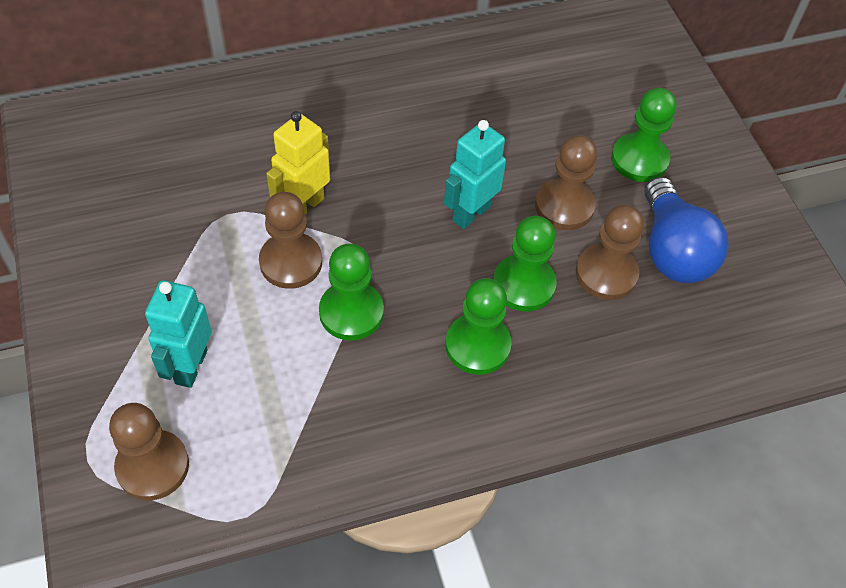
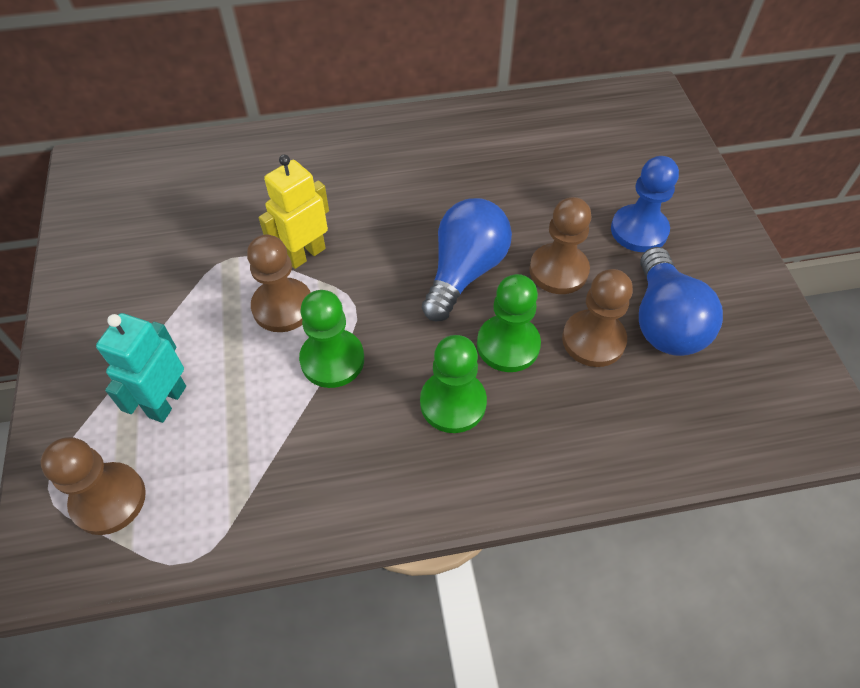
camera: 10 degrees right, 0 degrees up
turquoise robot [444,120,506,229] -> blue light bulb [422,198,512,322]
green pawn [611,88,676,182] -> blue pawn [611,156,679,252]

